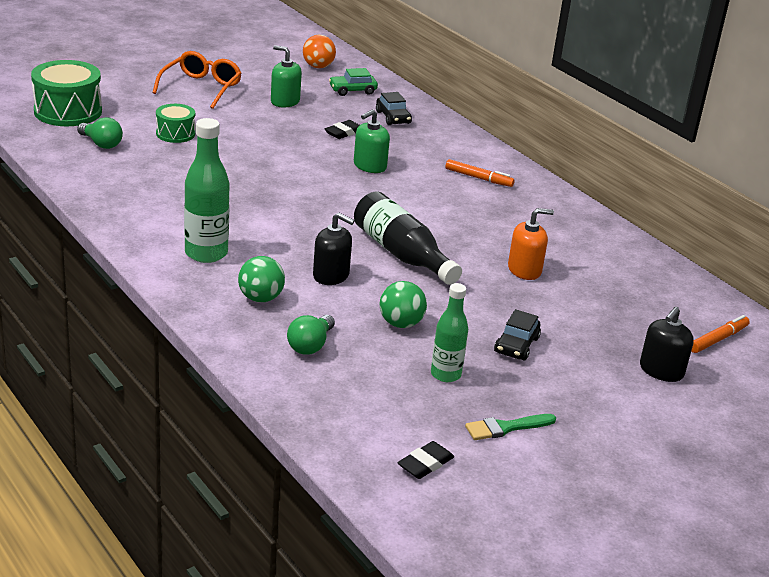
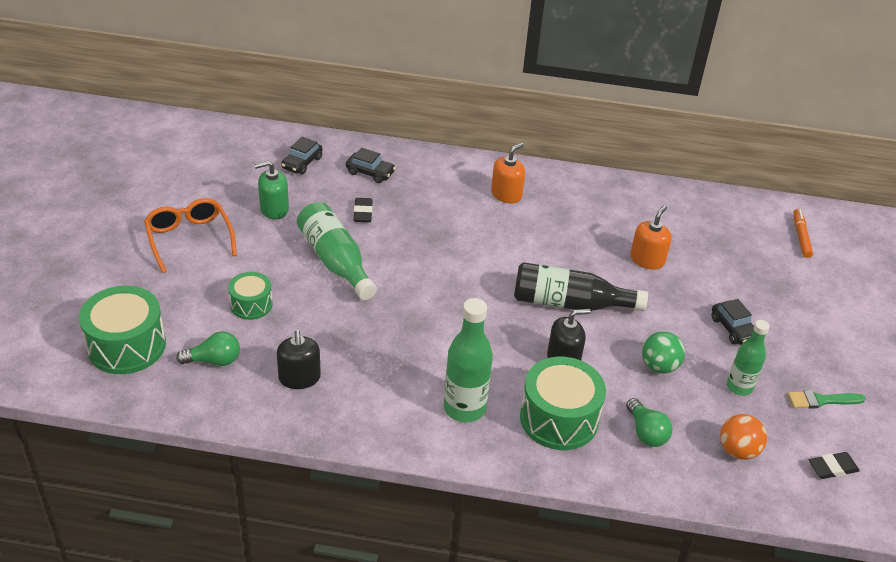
camera: 45 degrees left, 10 degrees up
green ball [238,256,285,302] -> green drum [520,357,606,450]
orange ball [303,35,336,68] -> orange ball moved to [720,414,767,460]
green car [329,68,378,96] -> black car [281,137,323,175]
green soap dispenser [354,109,390,173] -> none
black eraser [398,441,454,479] -> black eraser turned 75 degrees clockwise [809,452,860,479]
orange marker [446,159,515,187] -> orange soap dispenser [491,143,525,204]
green brush [465,414,556,440] -> green brush turned 60 degrees clockwise [788,390,866,409]
black soap dispenser [640,306,694,382] -> black soap dispenser moved to [277,330,321,389]
none -> green bottle [297,202,377,300]

